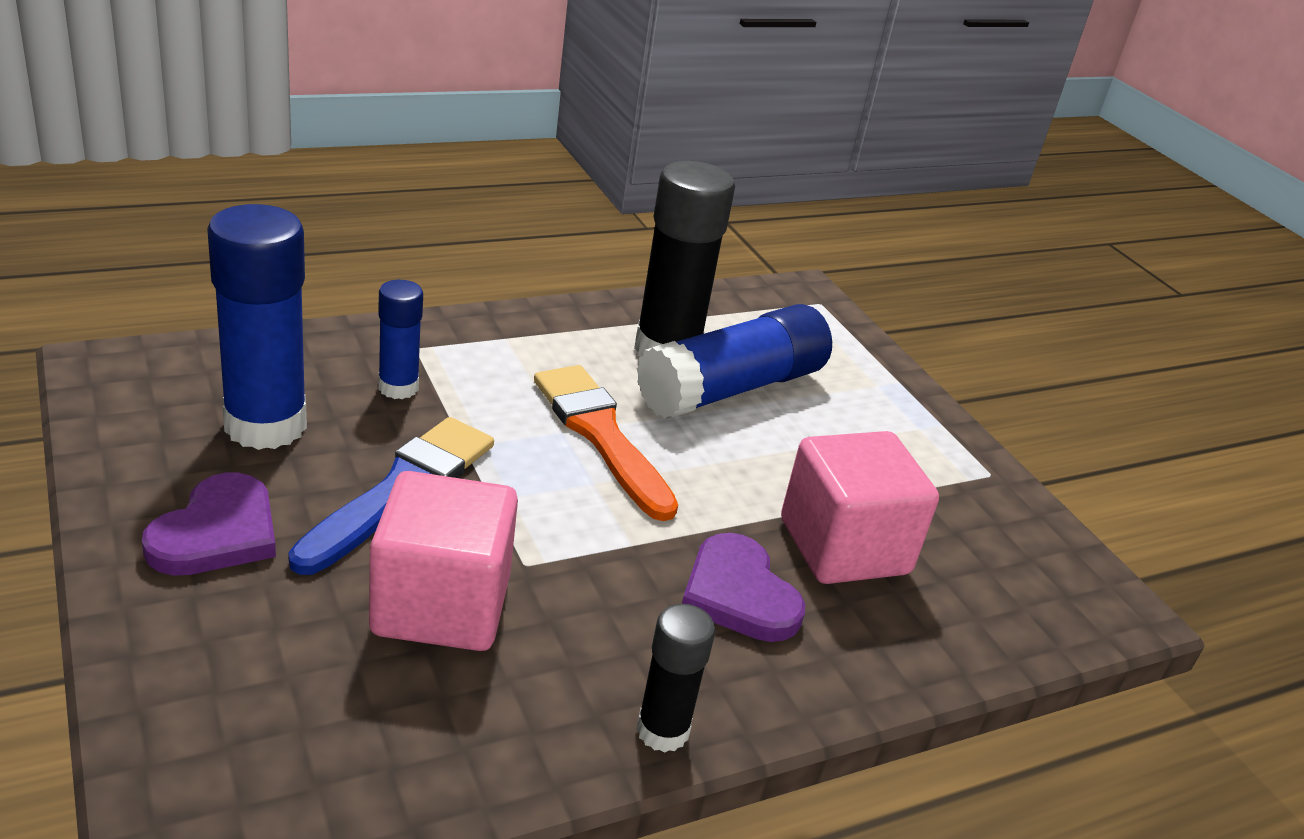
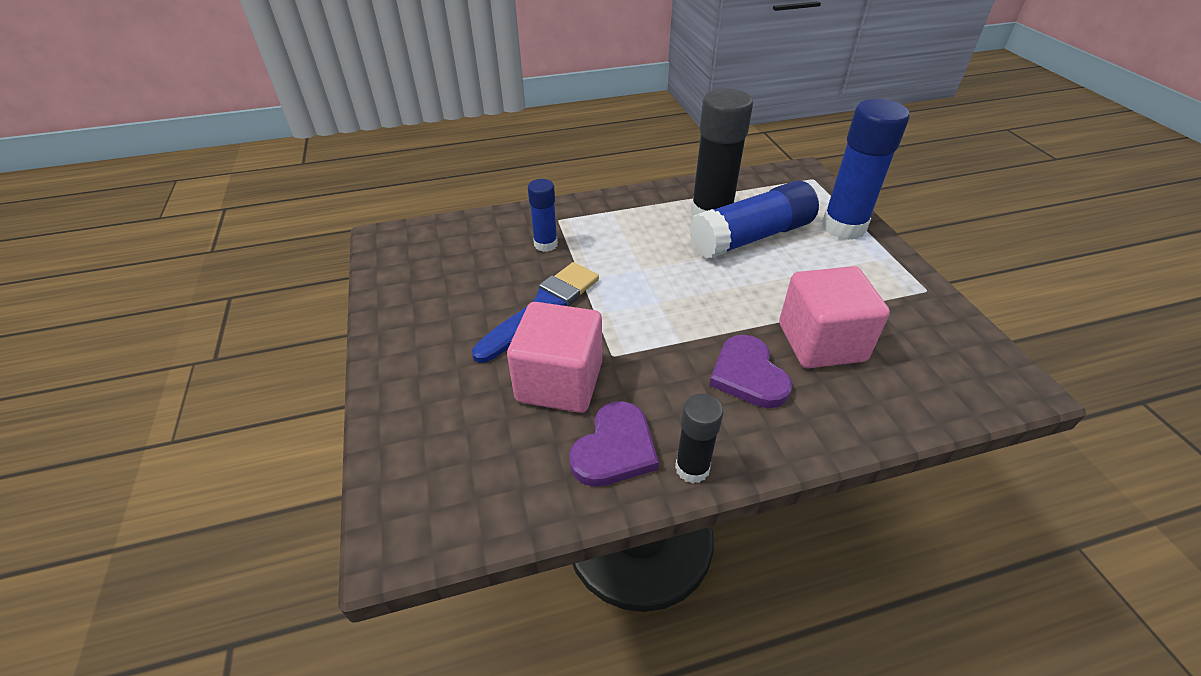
camera: 15 degrees right, 10 degrees up
purple heart [142,472,276,576] -> purple heart moved to [569,401,659,487]
blue glue stick [207,204,307,450] -> blue glue stick moved to [822,99,909,240]
orange brush [534,365,678,521] -> none

